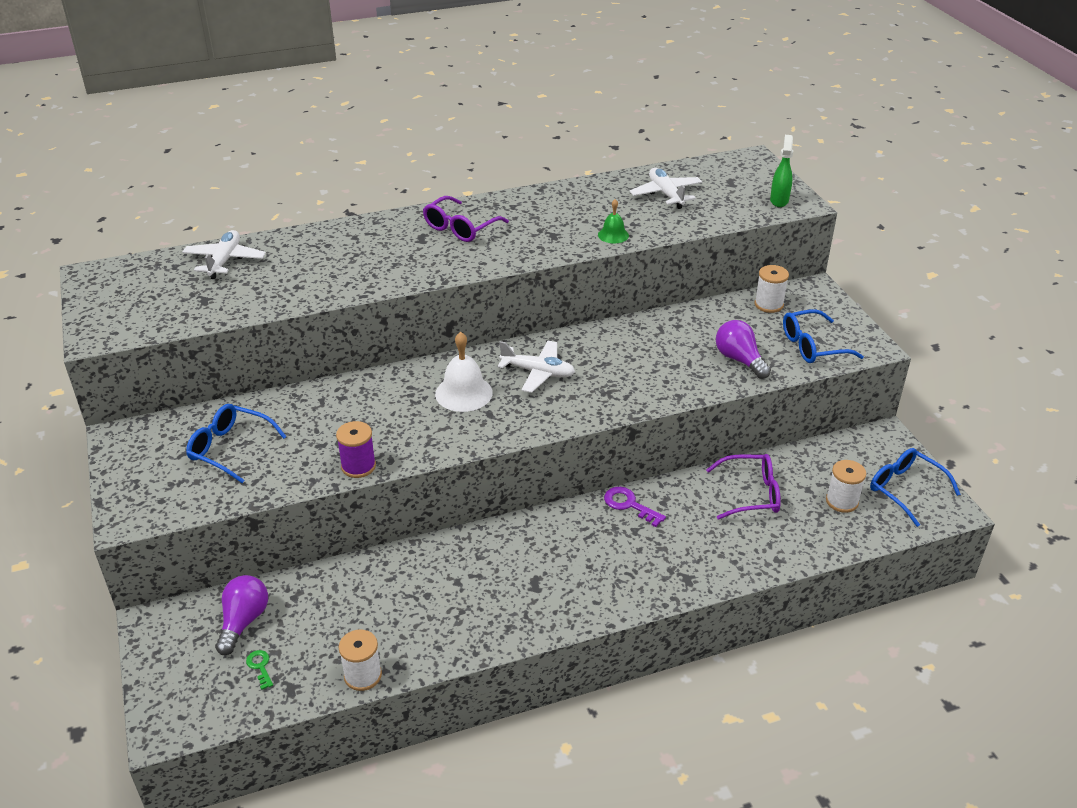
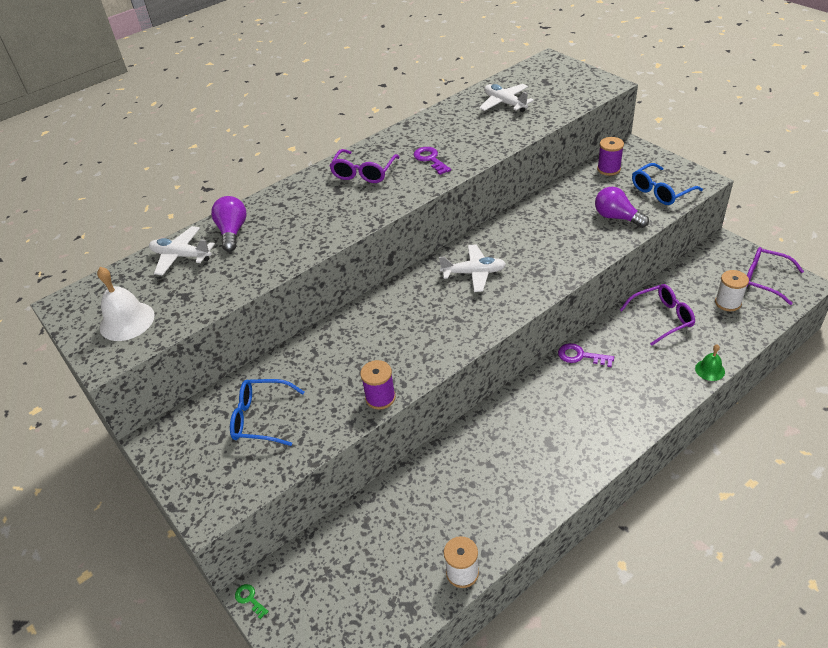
camera: 15 degrees left, 5 degrees up
white plane [182,230,266,279] -> white plane turned 60 degrees counterclockwise [149,226,215,276]
purple light bulb [215,575,268,655] -> purple light bulb moved to [211,196,247,252]
green key [246,650,273,690] -> green key moved to [235,584,269,619]
white bell [435,332,493,412] -> white bell moved to [97,267,155,341]
green bell [598,199,629,244] -> green bell moved to [695,344,725,381]
white spool [755,265,789,313] -> purple spool [597,137,624,176]
green spray bottle [770,135,793,207] -> none
blue glasses [870,448,961,527] -> purple glasses [746,247,804,305]
none -> purple key [414,147,451,175]

